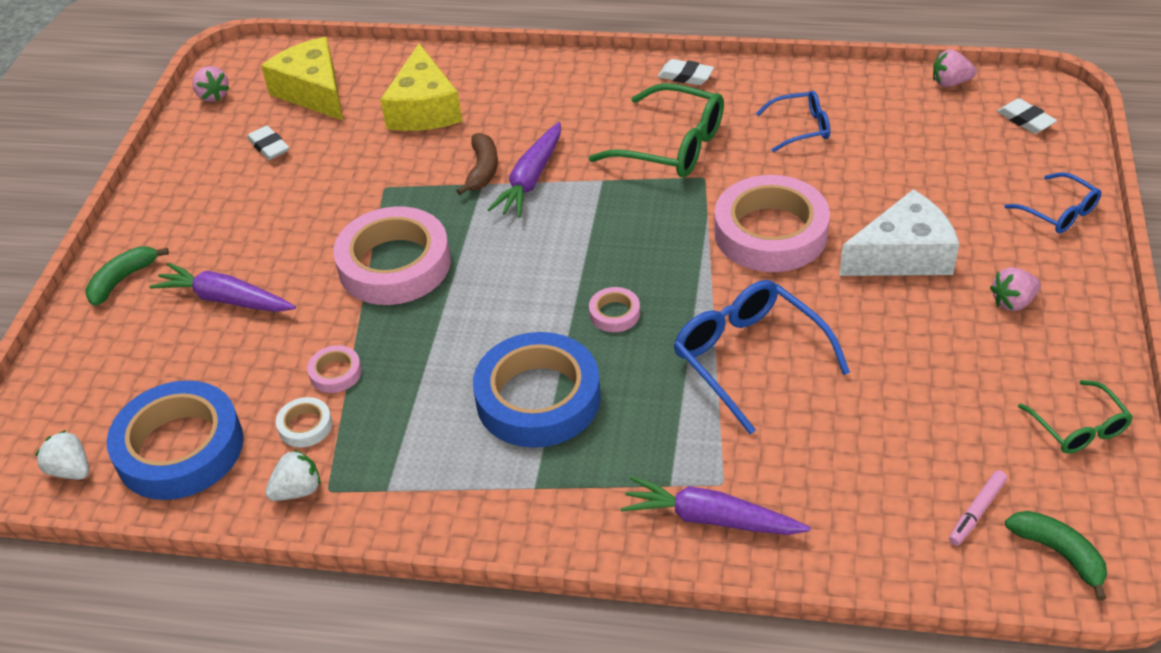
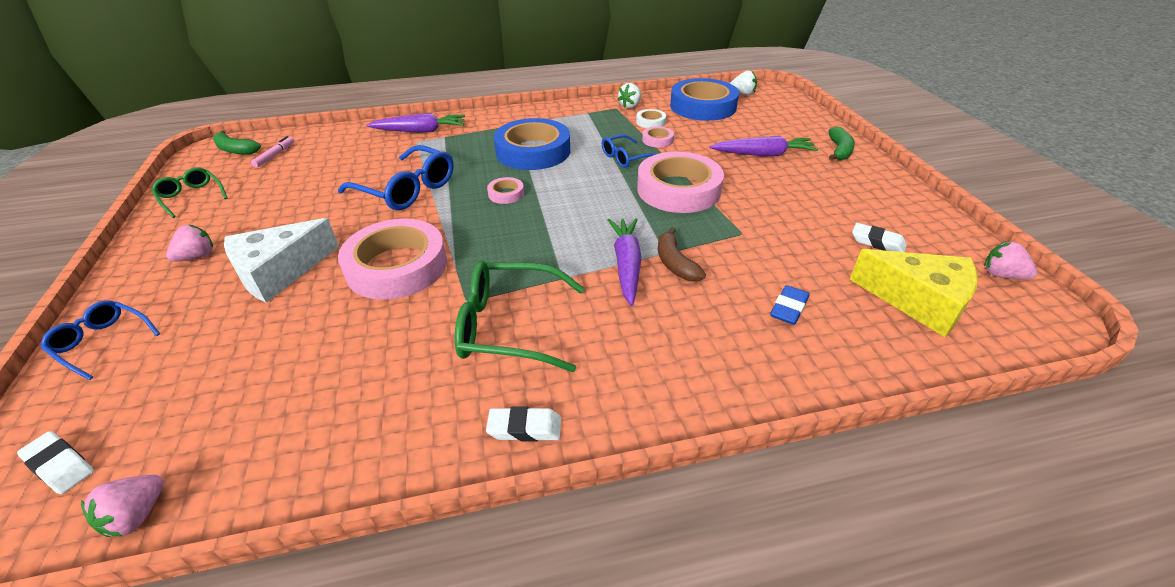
camera: 155 degrees right, 5 degrees down
yellow cheese [380,43,462,131] -> blue eraser [770,285,809,325]
blue glasses [756,91,830,152] -> blue glasses moved to [602,134,656,168]
pink strawberry [933,49,977,87] -> pink strawberry turned 135 degrees clockwise [81,474,164,537]

